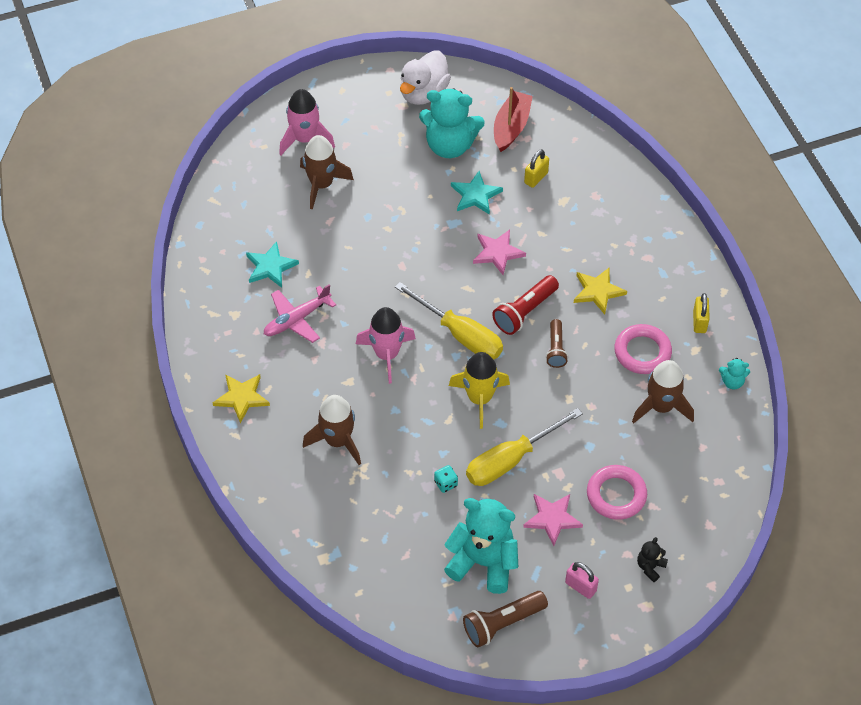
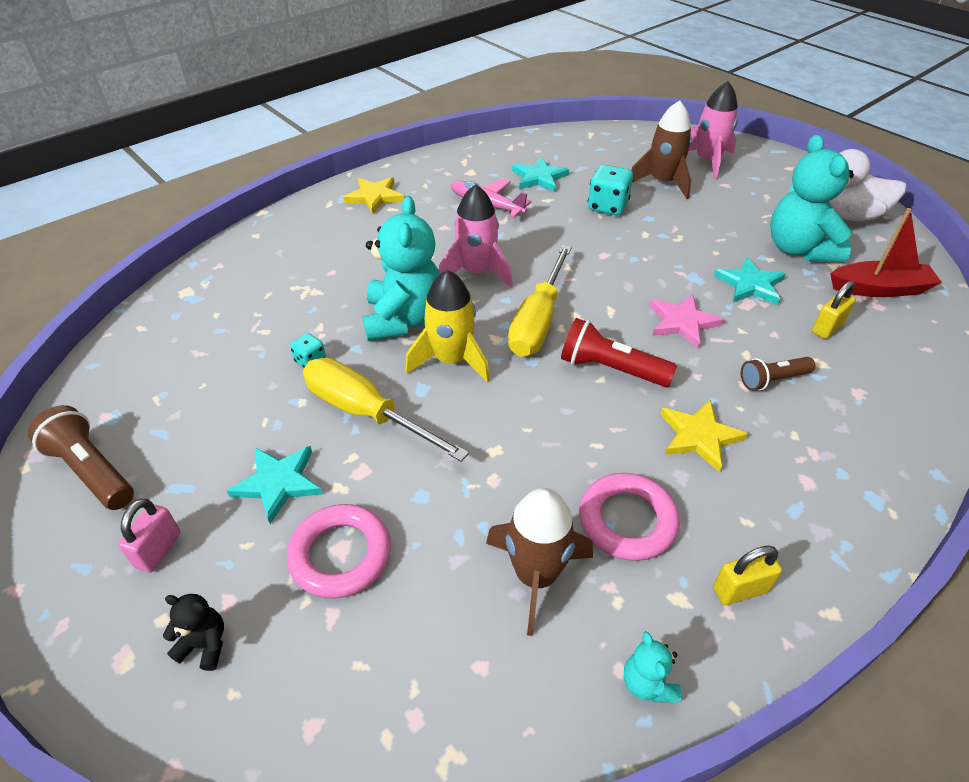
camera: 70 degrees right, 10 degrees down
brown rocket [303,395,361,465] -> none
turquoise teddy bear [444,498,518,594] -> turquoise teddy bear moved to [363,196,440,341]
pink star [523,494,583,546] -> turquoise star [227,446,322,524]
yellow padlock [524,149,549,188] -> yellow padlock turned 60 degrees counterclockwise [812,281,856,339]
brown flashlight [546,319,568,368] -> brown flashlight moved to [741,357,815,391]
none -> turquoise dice [588,165,633,215]

